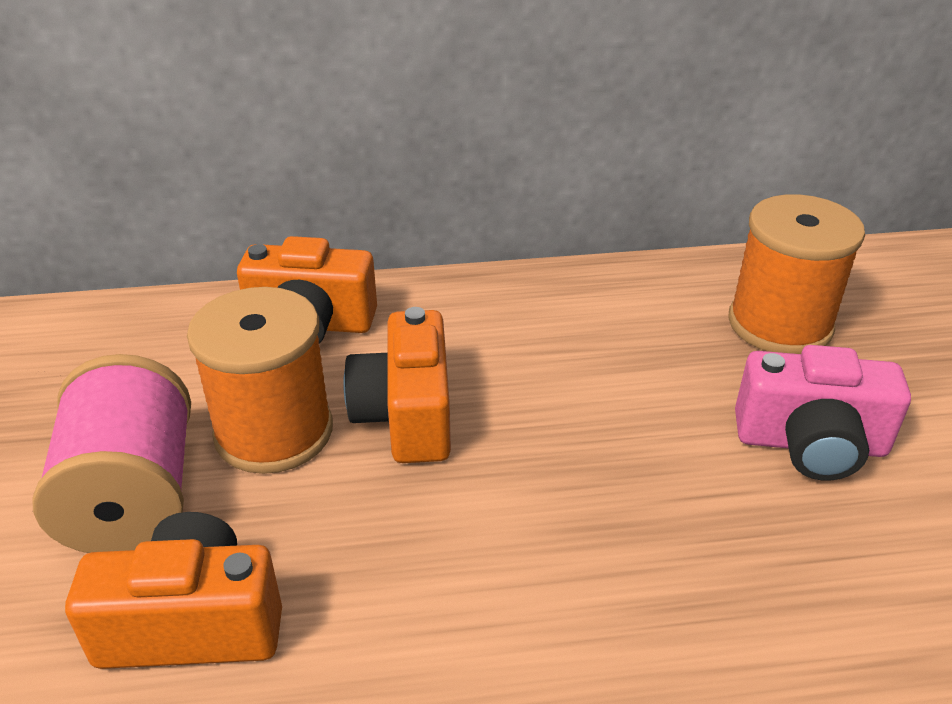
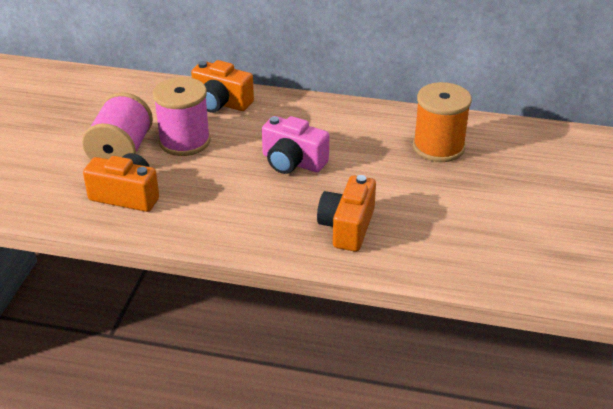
camera: 20 degrees right, 0 degrees up
orange spool [187,287,333,474] -> pink spool [153,77,211,156]
orange camera [343,307,451,463] -> orange camera moved to [317,175,376,252]
pink camera [735,345,911,481] -> pink camera moved to [262,116,329,174]

